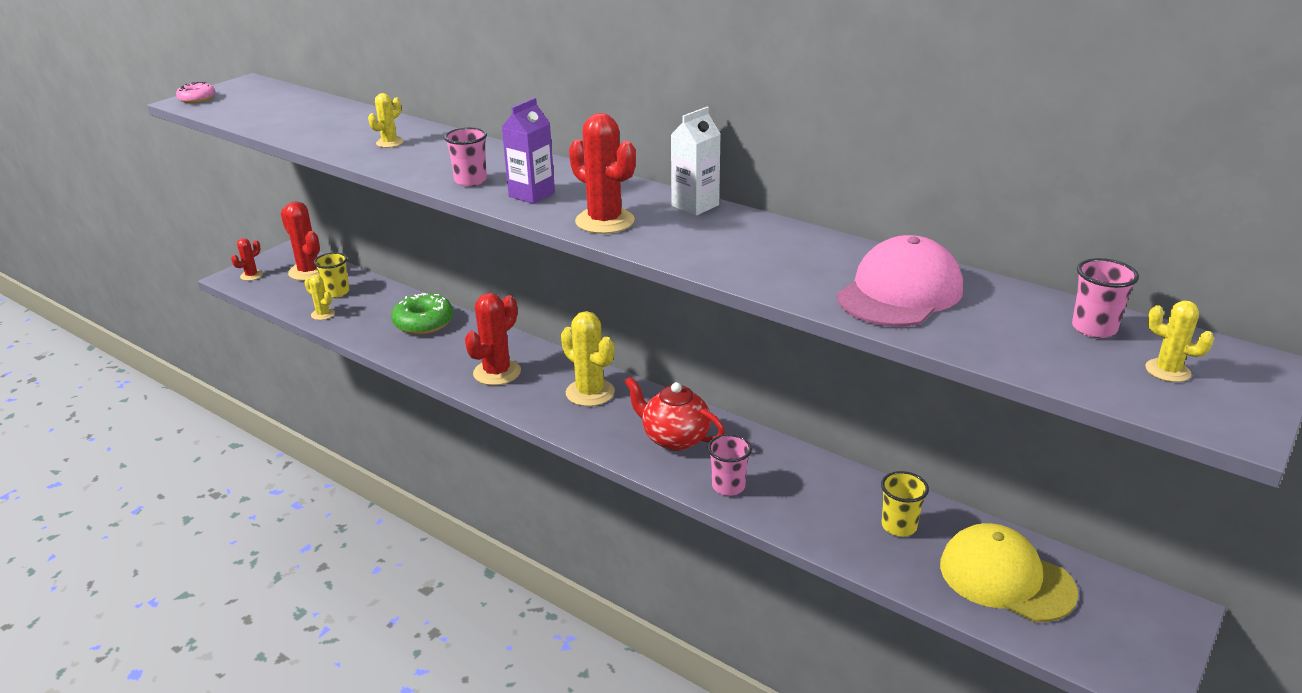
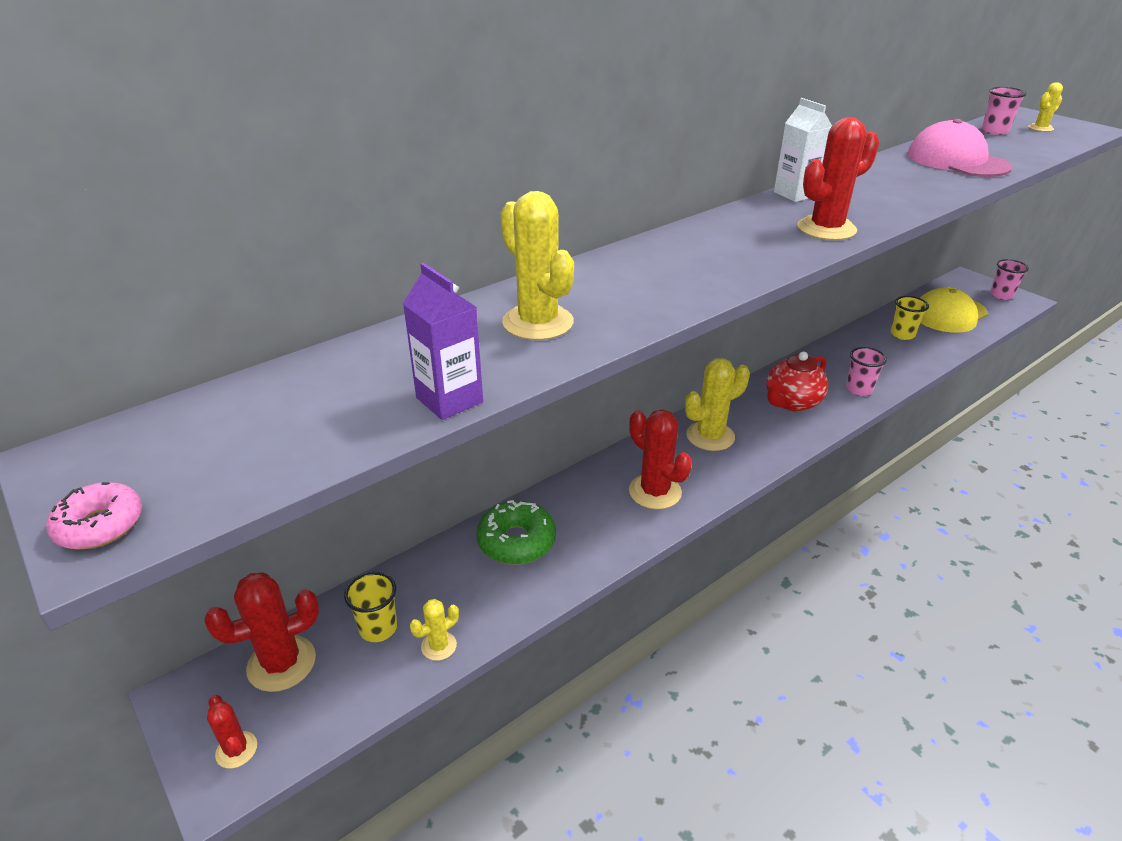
camera: 75 degrees left, 5 degrees up
yellow cactus [368,93,403,148] -> yellow cactus [501,191,574,340], size x1.85
pink cup [444,127,487,186] -> pink cup moved to [990,259,1029,300]
purple carton [502,98,555,204] -> purple carton moved to [403,263,483,420]

